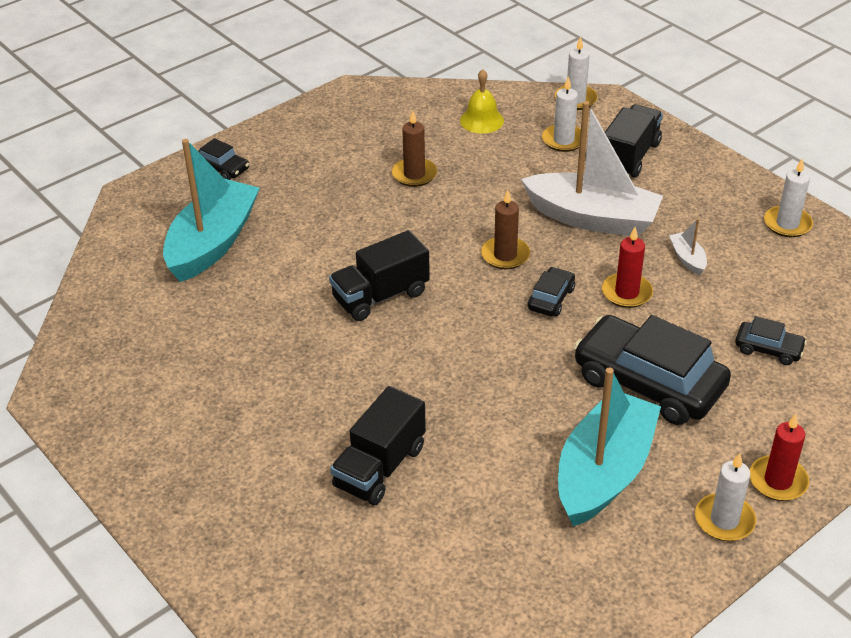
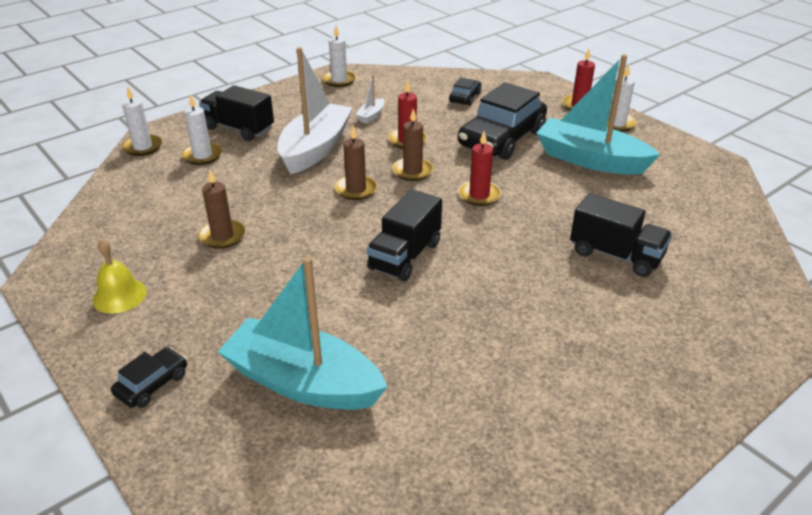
camera: 90 degrees left, 5 degrees down
black truck [329,230,430,321] -> black truck turned 60 degrees clockwise [367,189,442,281]
yellow bell [460,69,504,134] -> yellow bell moved to [92,239,147,313]
black car [527,267,575,316] -> brown candle [392,109,433,181]
white boat [669,219,707,275] -> white boat turned 45 degrees counterclockwise [355,75,384,124]
none -> red candle [458,131,501,206]

